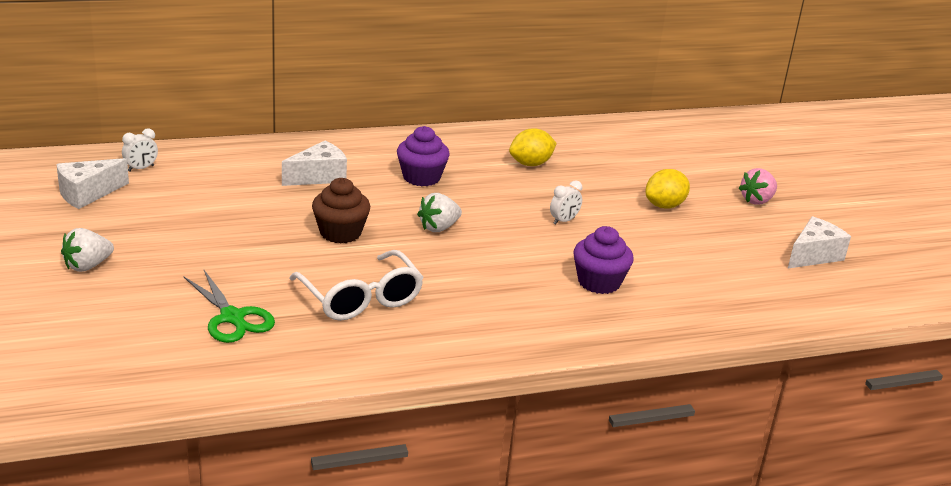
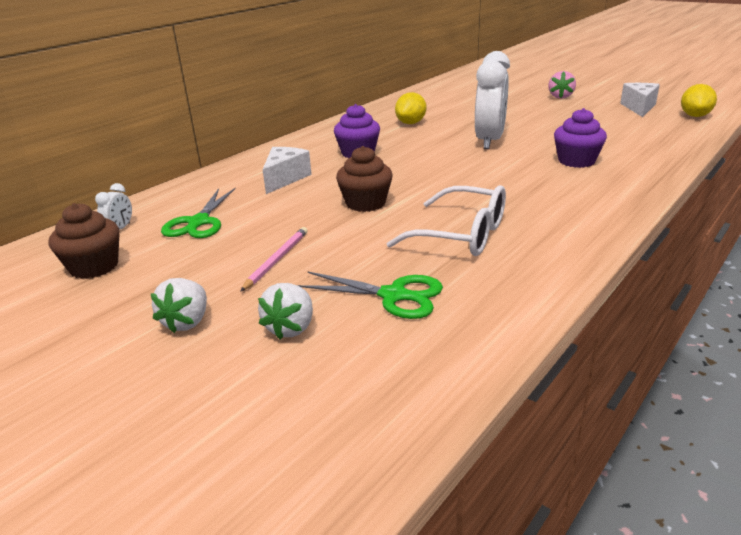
camera: 30 degrees left, 0 degrees up
white cheese [56,158,129,209] -> brown cupcake [49,203,119,279]
white strawberry [417,193,462,232] -> white strawberry moved to [258,283,313,339]
white clock [550,180,582,225] -> white clock [475,51,510,149], size x2.38
yellow lemon [646,169,690,209] -> yellow lemon moved to [681,84,717,117]
none -> green scissors [161,187,236,238]
none -> pink pencil [240,227,308,292]

